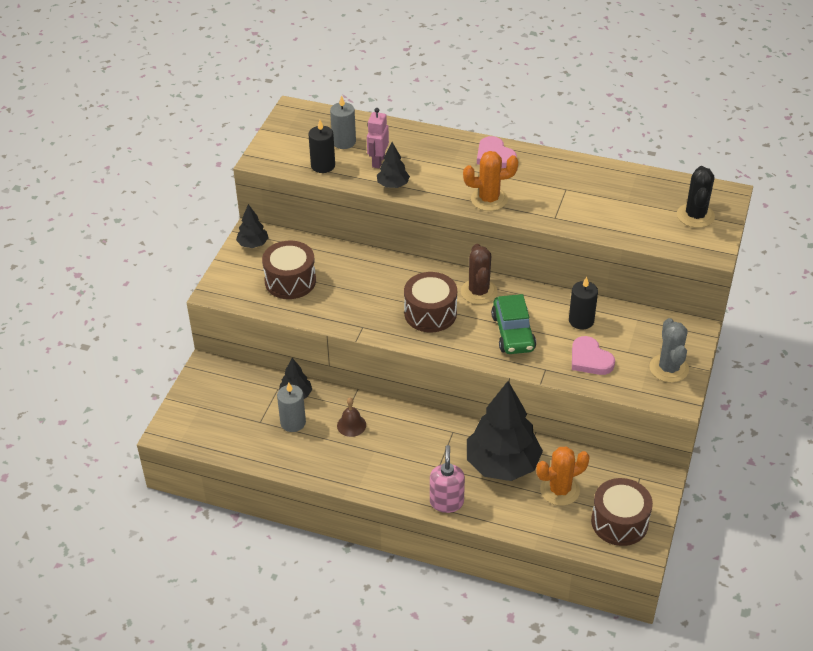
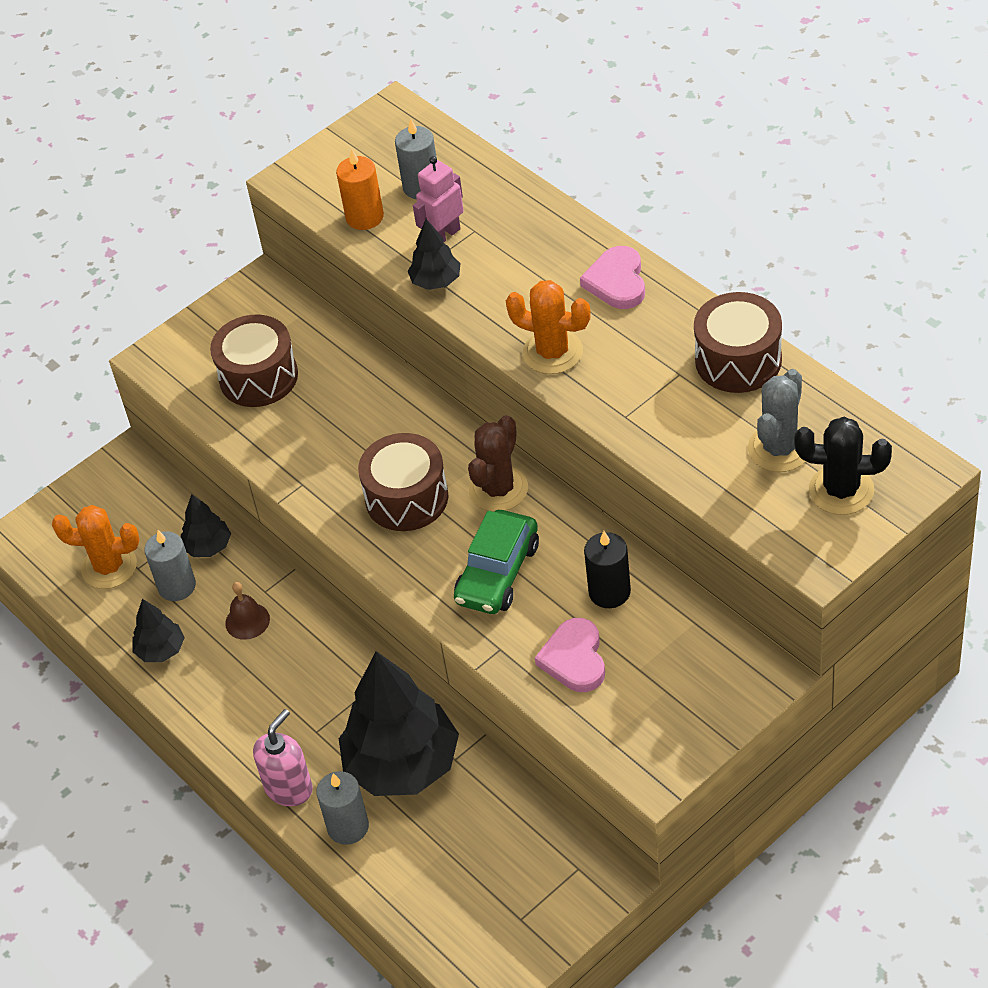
camera: 35 degrees right, 5 degrees up
black tree [236,204,268,248] -> black tree moved to [133,599,185,662]
black candle [308,120,335,173] -> orange candle [336,149,384,230]
orange cactus [536,447,590,506] -> orange cactus moved to [52,505,140,589]
brown drum [591,478,653,546] -> brown drum moved to [694,292,782,393]
grey cactus [649,318,689,383] -> grey cactus moved to [748,369,806,472]
black cactus [677,166,715,228] -> black cactus turned 60 degrees clockwise [795,417,892,515]
none -> grey candle [316,771,369,845]

